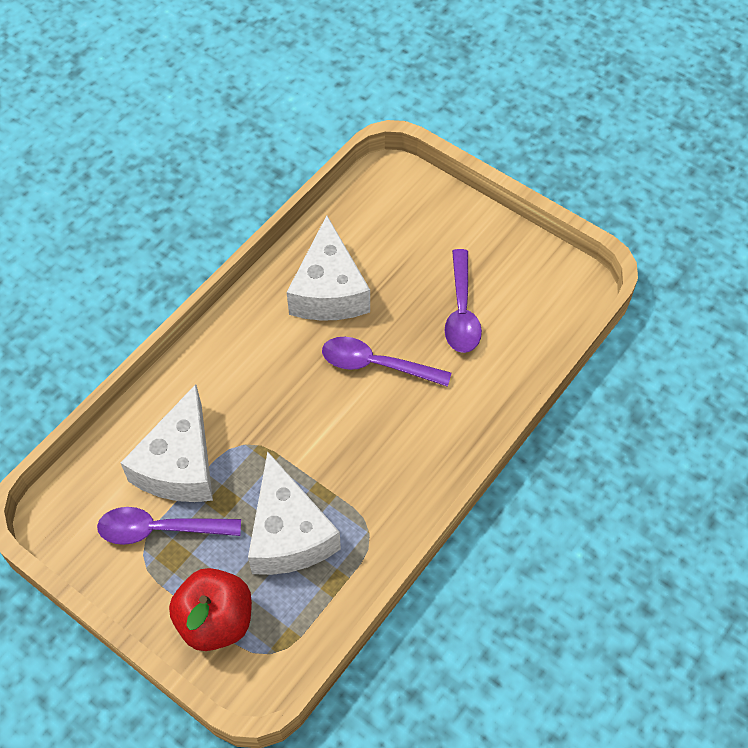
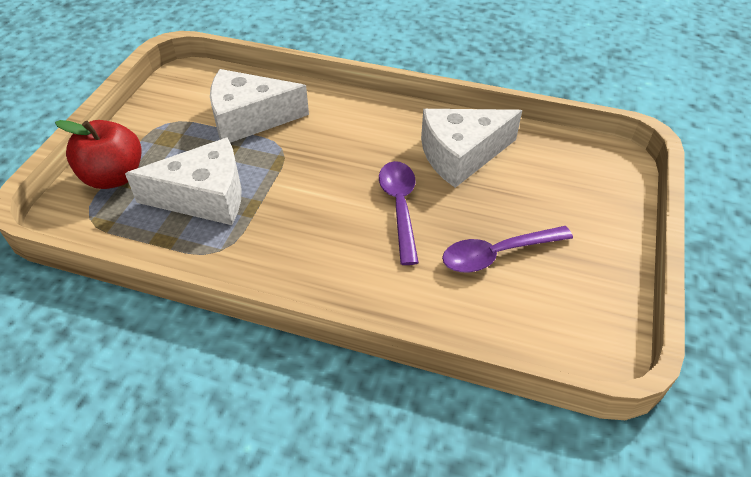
camera: 70 degrees right, 10 degrees down
purple spoon [97,507,241,545] -> none
white cheese [248,451,341,575] -> white cheese turned 150 degrees counterclockwise [125,138,242,225]

